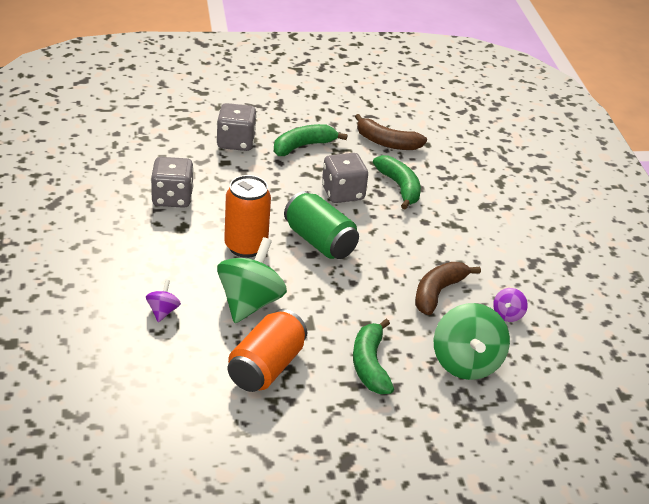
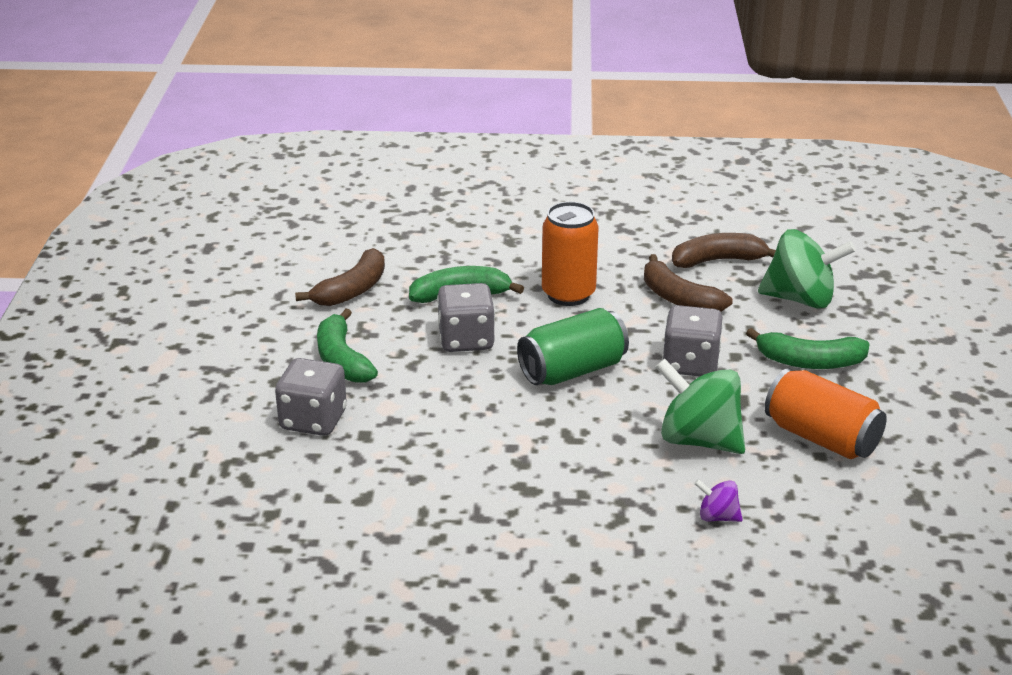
camera: 75 degrees left, 5 degrees down
grey dice [151,157,194,208] -> grey dice moved to [662,305,723,376]
orange can [224,175,271,258] -> orange can moved to [542,202,599,306]
purple spinning top [493,288,528,322] -> brown banana [672,233,776,268]

